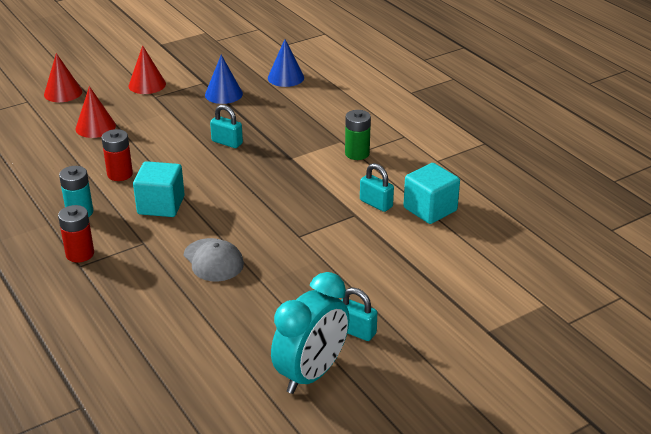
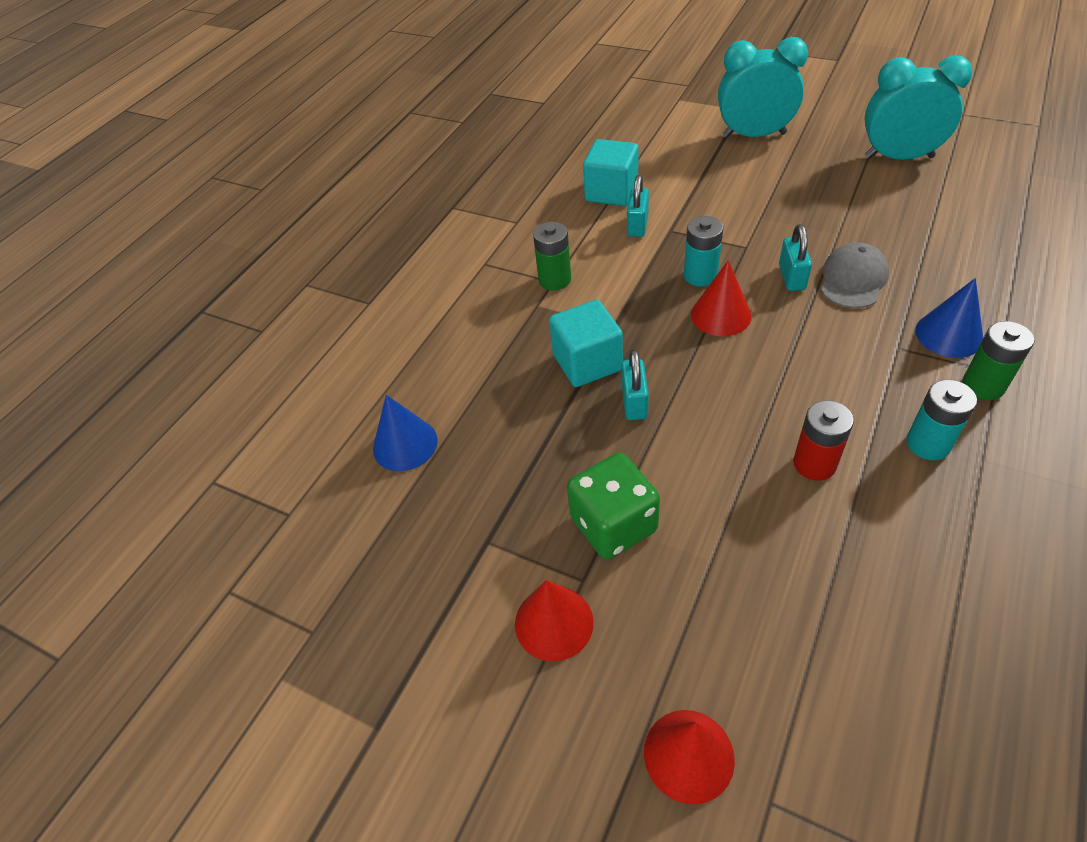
camera: 115 degrees left, 15 degrees up
red battery [58,205,94,262] -> green battery [963,321,1035,400]
red cone [76,86,116,138] -> red cone moved to [691,260,752,336]
turquoise cube [133,161,185,217] -> turquoise cube moved to [549,300,623,387]
blue cone [205,55,243,104] -> blue cone moved to [915,278,983,358]
turquoise padlock [341,287,378,341] -> turquoise padlock moved to [779,224,812,291]
none -> green dice [567,453,660,559]
none -> turquoise battery [684,216,723,287]
none -> turquoise clock [718,37,808,138]

